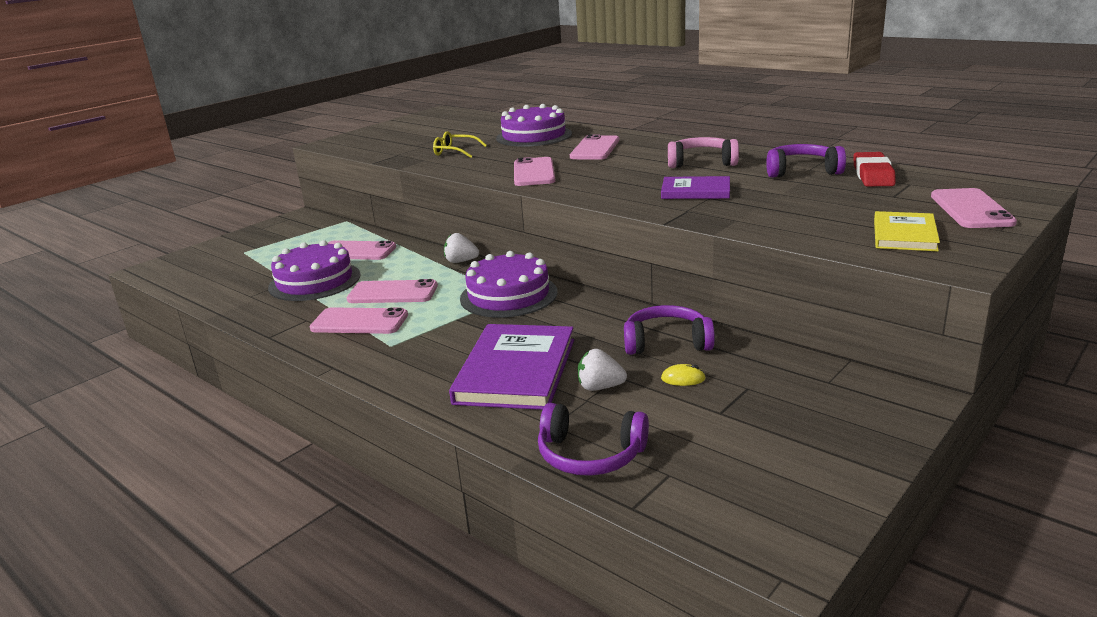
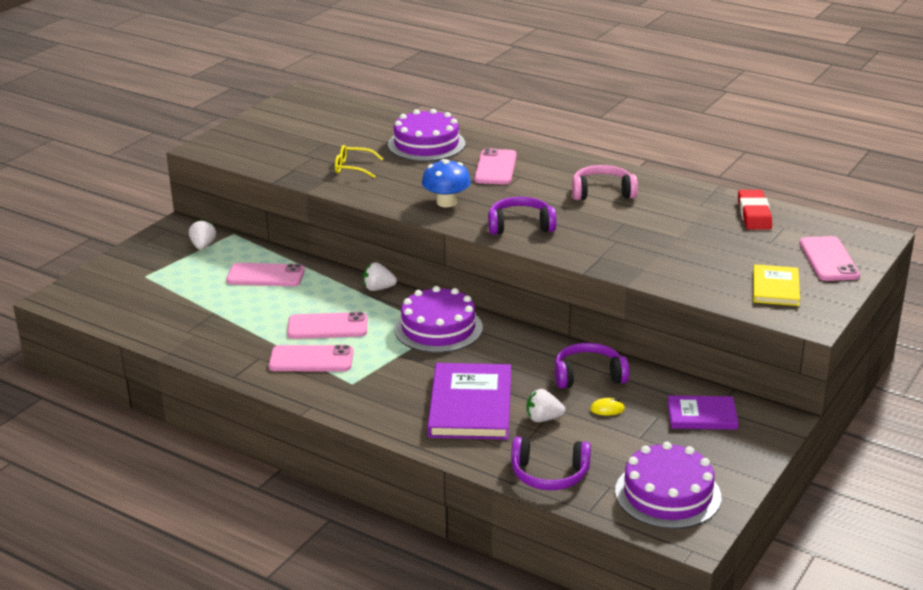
camera: 10 degrees left, 5 degrees up
purple cake [268,240,361,301] -> purple cake moved to [615,442,721,529]
pink phone [514,157,555,186] -> blue mushroom [422,159,471,207]
purple book [661,176,730,199] -> purple book moved to [667,395,739,430]
purple headphones [766,144,846,178] -> purple headphones moved to [488,197,556,235]
none -> white strawberry [189,220,216,250]

